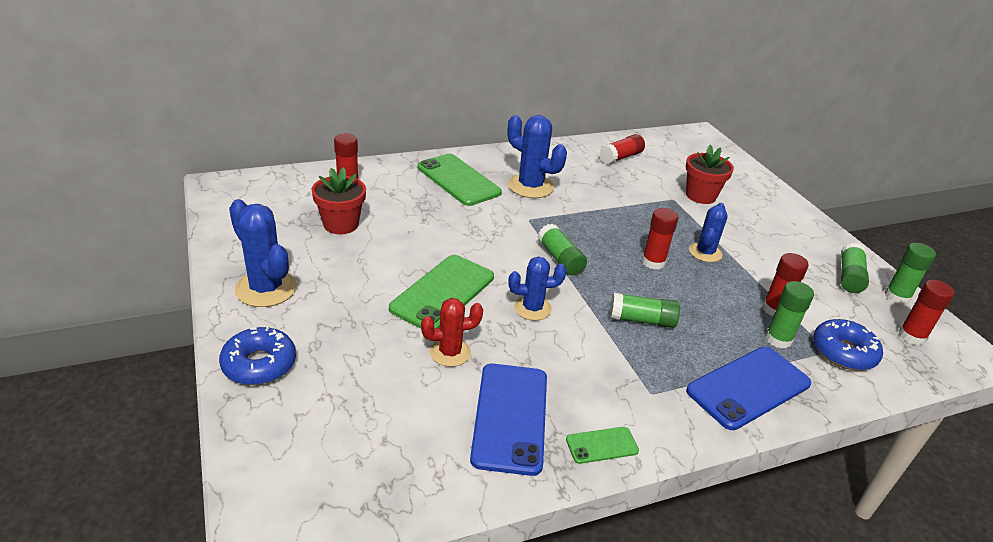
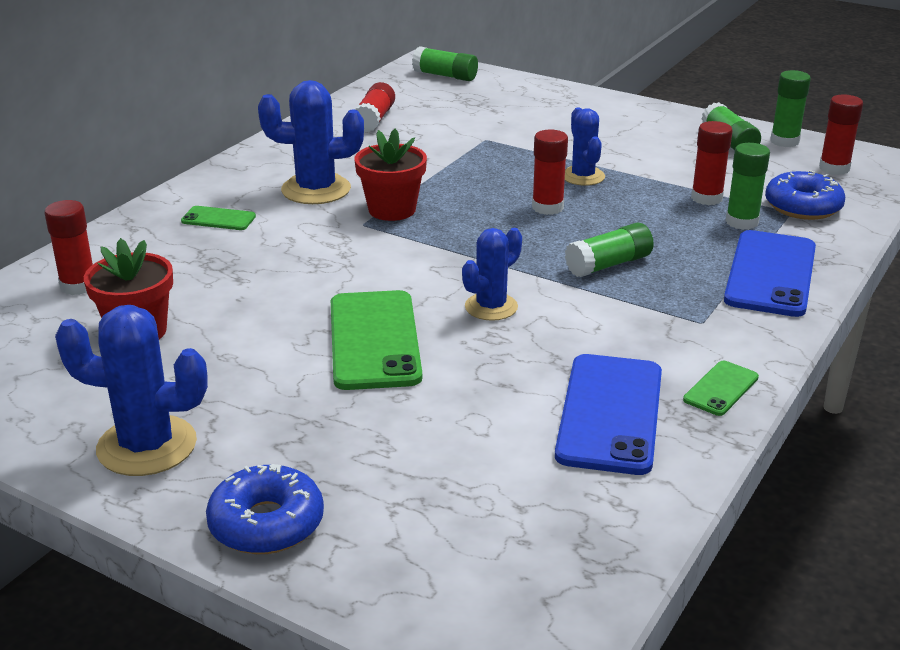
camera: 35 degrees left, 5 degrees down
green phone [418,154,502,206] -> green phone [181,206,256,230], size x0.49
red cactus [421,298,483,367] -> none
blue phone [470,364,547,476] -> blue phone turned 45 degrees clockwise [555,354,662,475]
green glue stick [538,224,587,276] -> green glue stick moved to [412,46,478,81]
red flower pot [686,145,734,204] -> red flower pot moved to [354,129,427,221]

